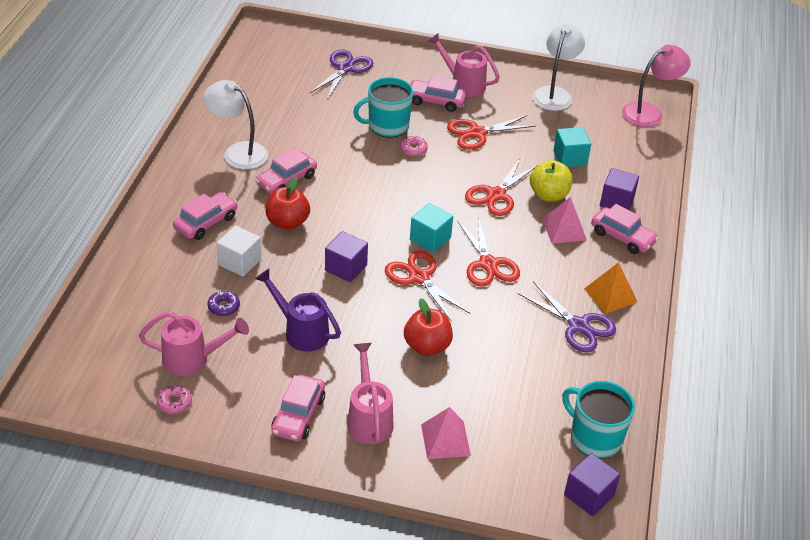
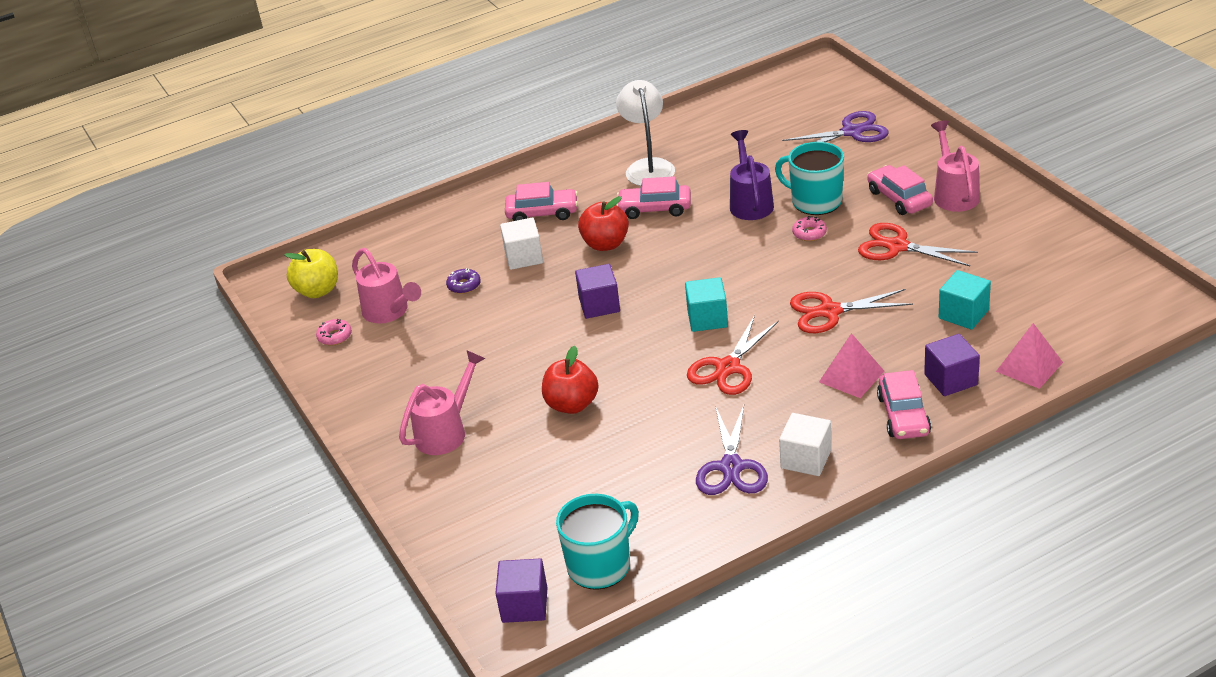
camera: 55 degrees right, 5 degrees down
purple watering can [255,269,341,352] -> purple watering can moved to [730,130,774,220]
pink car [271,375,325,441] -> none
red scissors [385,251,471,322] -> none
pink pyramid [421,407,471,459] -> pink pyramid moved to [996,323,1063,389]
yellow apple [530,160,572,202] -> yellow apple moved to [284,249,338,298]
white lamp [532,24,585,111] -> none
turquoise mug [562,381,635,459] -> turquoise mug turned 45 degrees clockwise [556,494,639,590]
orange pyramid [584,262,637,314] -> white cube [779,413,832,476]
pink lamp [622,44,691,127] -> none

